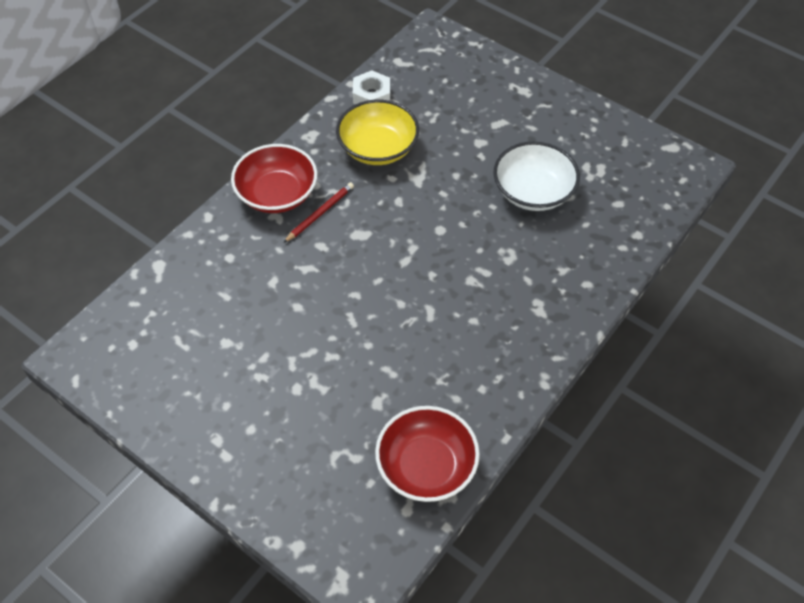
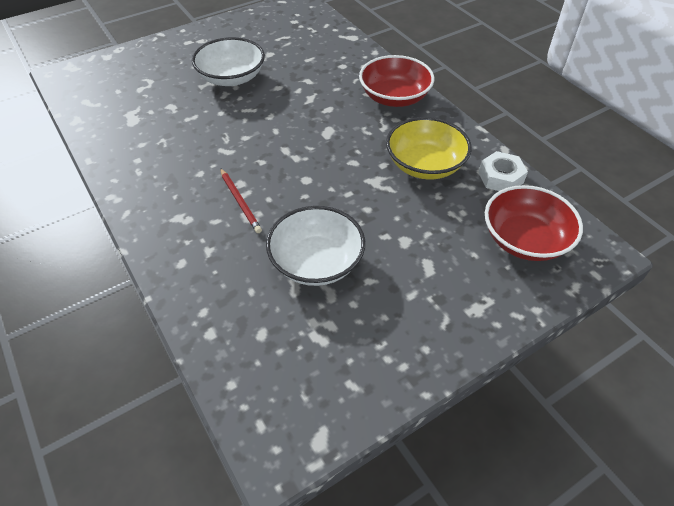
camera: 110 degrees right, 5 degrees down
red pencil [283,182,354,243] -> red pencil moved to [220,168,262,233]
red bowl [375,406,480,502] -> red bowl moved to [485,185,583,261]
none -> white bowl [192,37,265,86]

